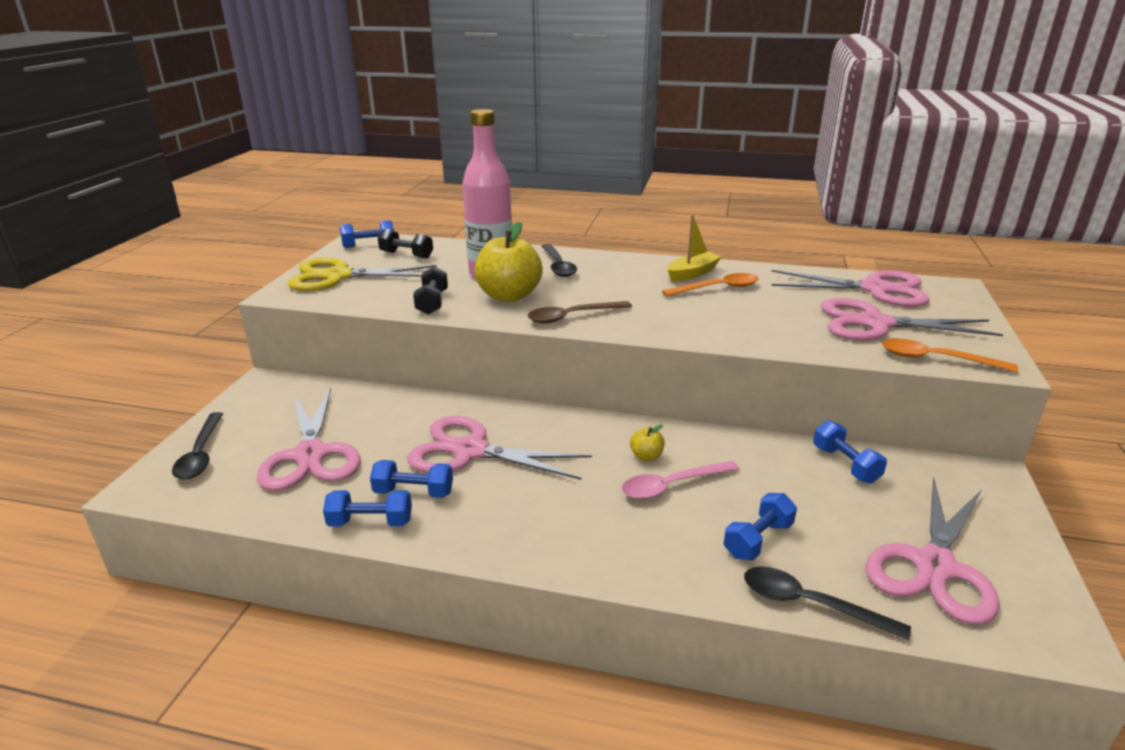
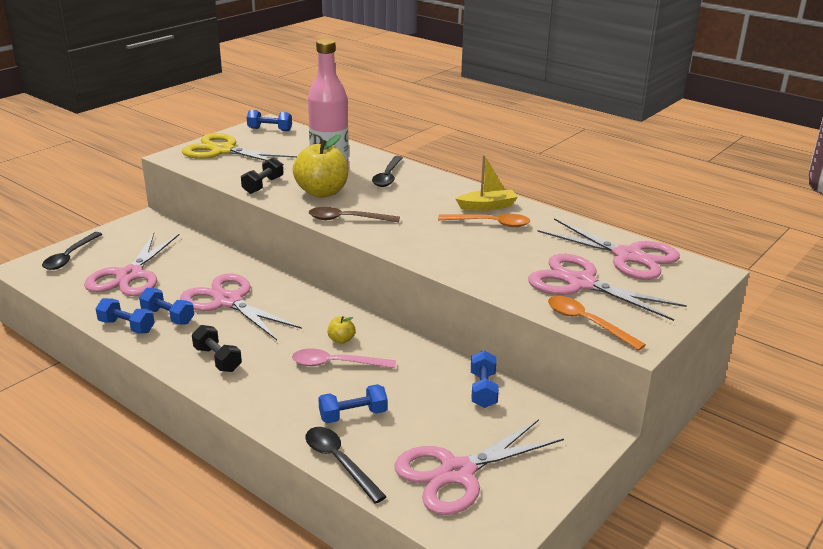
camera: 25 degrees right, 0 degrees up
black dumbbell [378,229,433,259] -> black dumbbell moved to [192,325,242,372]

